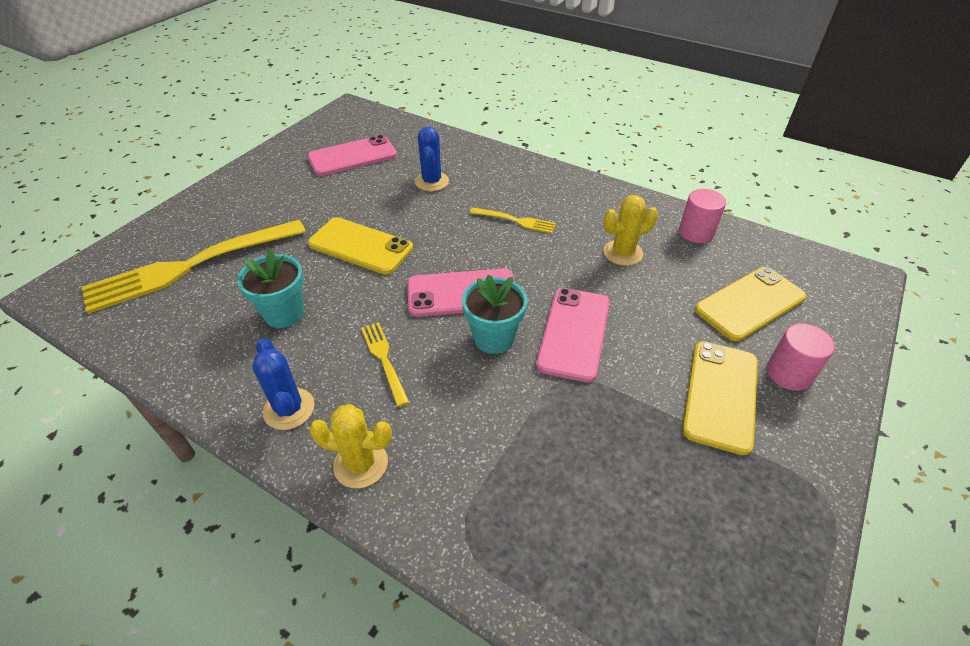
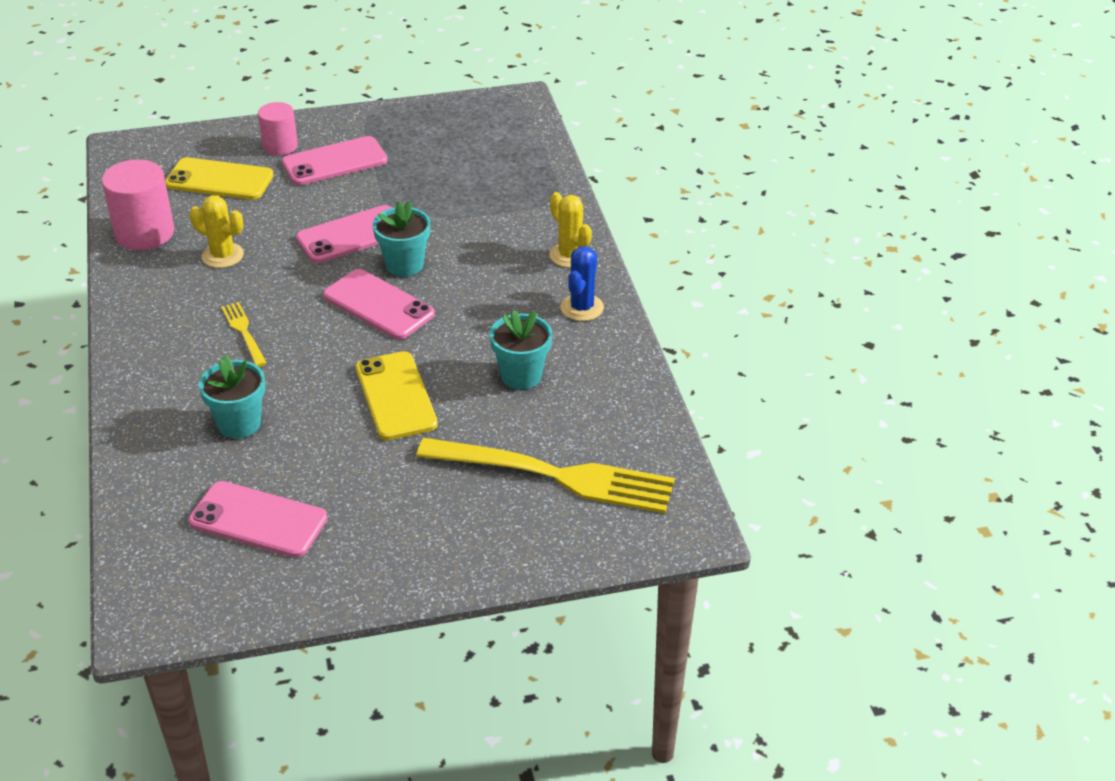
camera: 135 degrees left, 5 degrees down
yellow fork [361,322,409,407] -> none
blue cactus [415,127,449,191] -> turquoise flower pot [199,355,265,439]
pink cylinder [679,189,726,243] -> pink cylinder [102,159,174,250], size x1.57
yellow phone [683,341,758,455] -> pink phone [282,136,388,185]

